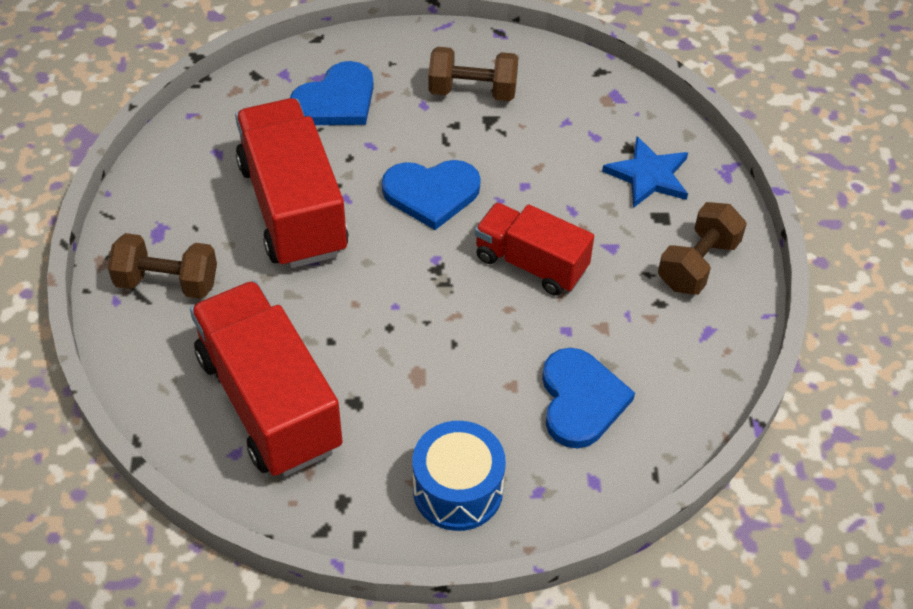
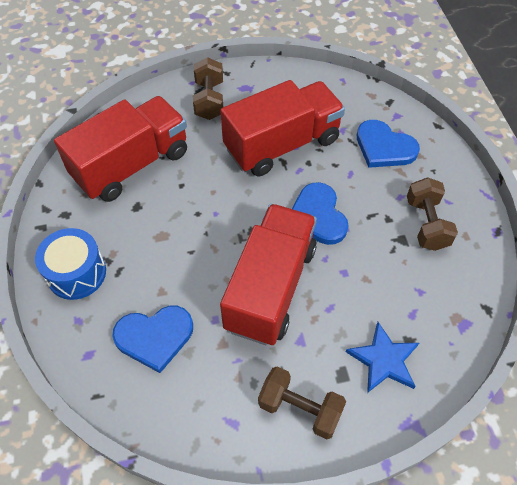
camera: 80 degrees right, 5 degrees up
red truck [475,202,594,296] -> red truck [220,204,317,345], size x1.60

